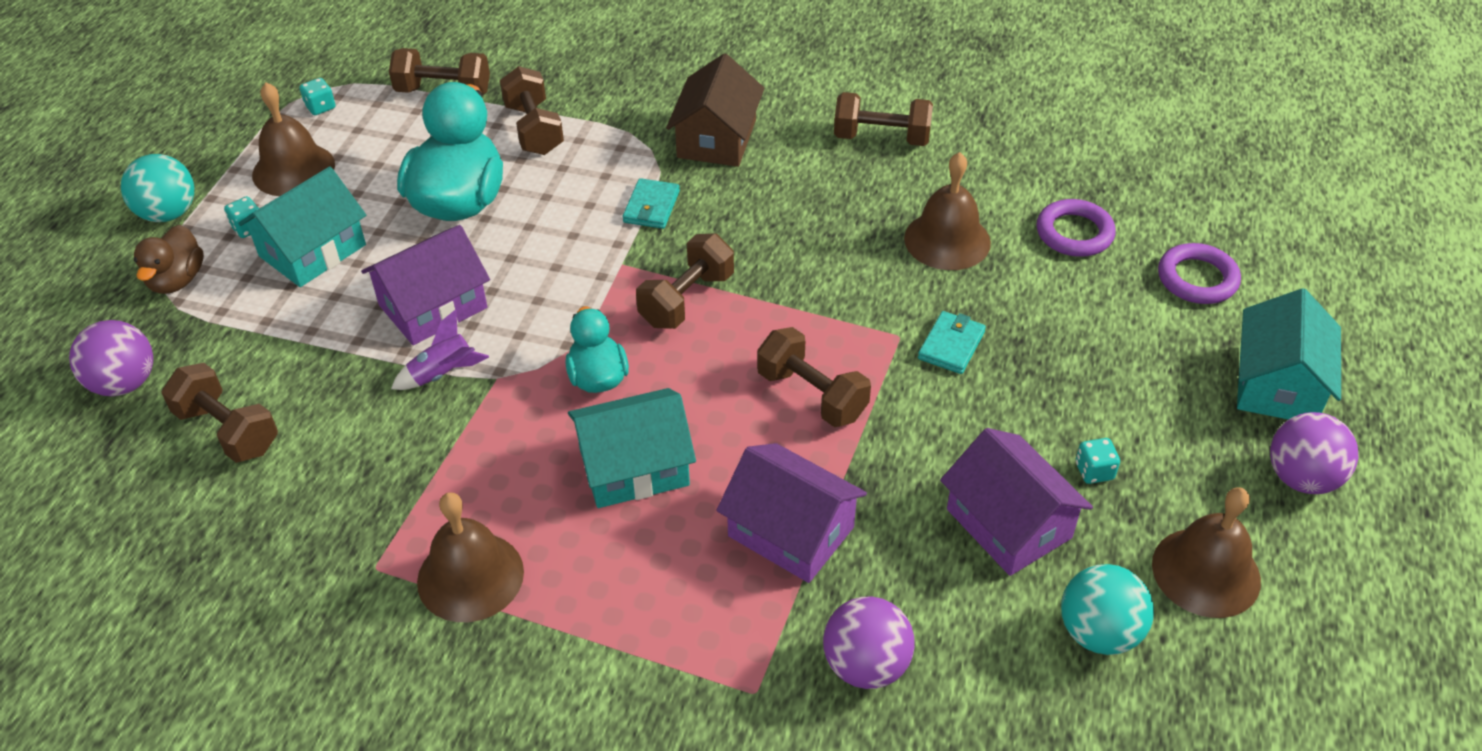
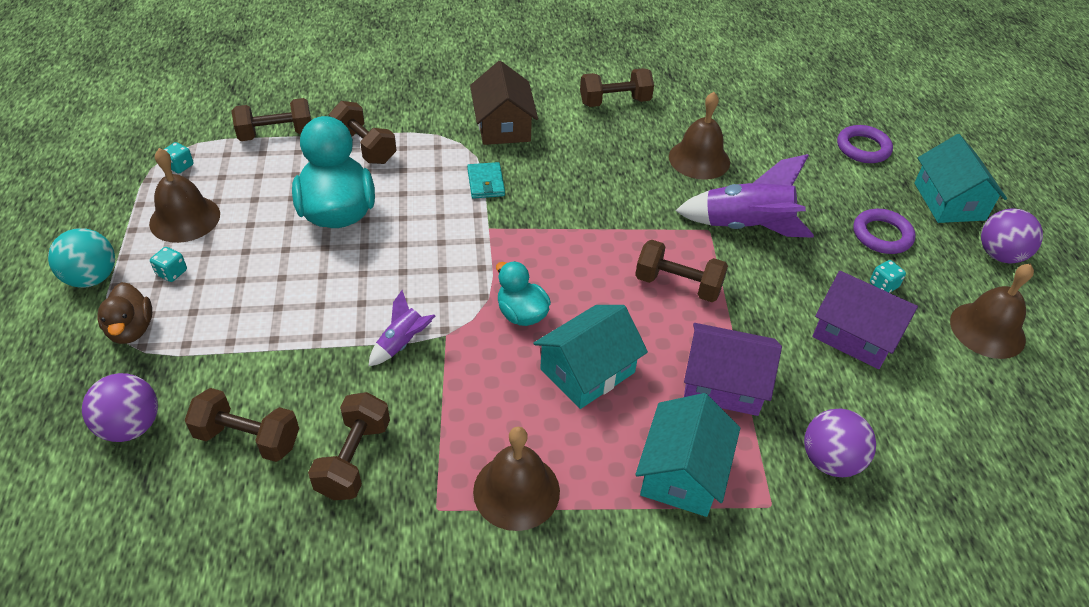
camera: 25 degrees left, 0 degrees up
turquoise house [238,167,366,287] -> turquoise house moved to [635,393,740,517]
purple house [361,225,490,345] -> none
brown dumbbell [636,233,734,329] -> brown dumbbell moved to [308,392,390,500]
turquoise wallet [918,311,986,374] -> purple rocket [675,154,814,238]
purple ring [1037,199,1116,257] -> purple ring moved to [853,209,916,254]
turquoise ball [1061,564,1154,655] -> none

